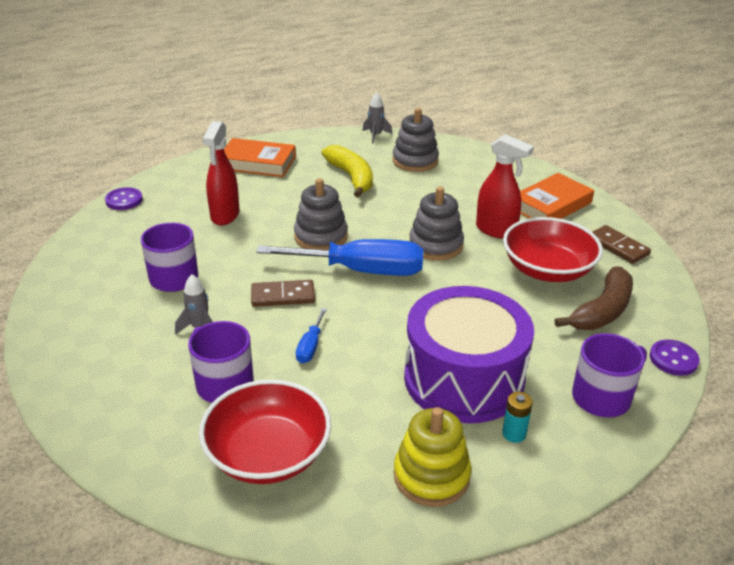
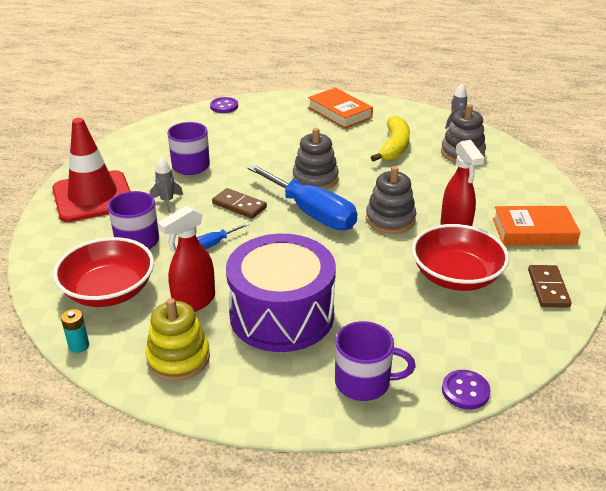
camera: 40 degrees right, 0 degrees up
red spray bottle [202,121,240,225] -> red spray bottle moved to [157,206,215,312]
turquoise battery [502,392,533,443] -> turquoise battery moved to [61,309,89,353]
brown banana [555,267,633,330] -> none
none -> red traffic cone [52,118,130,222]

